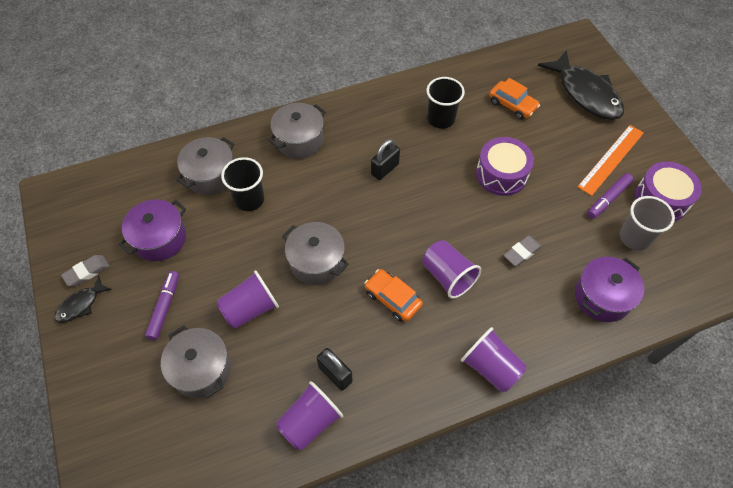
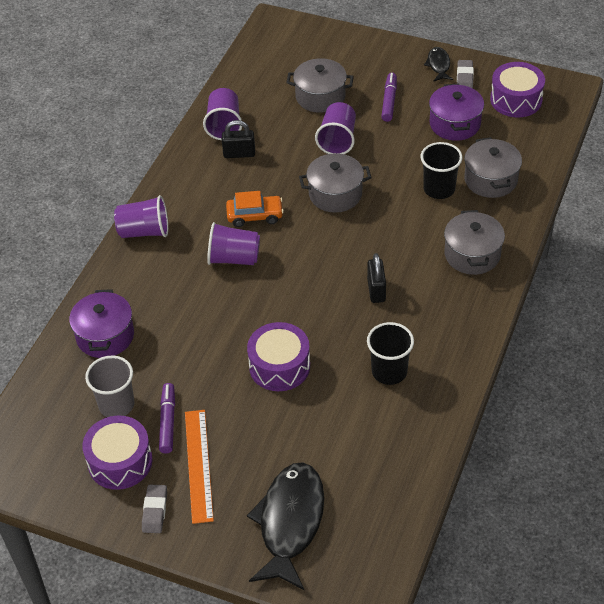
camera: 135 degrees right, 10 degrees down
purple marker [145,271,179,340] -> purple marker turned 135 degrees counterclockwise [381,73,397,122]
orange car [489,78,540,120] -> none
grey eraser [504,236,542,266] -> grey eraser moved to [142,485,167,533]
black fish [538,50,624,120] -> black fish turned 90 degrees clockwise [247,462,324,590]
none -> purple drum [490,62,545,117]

